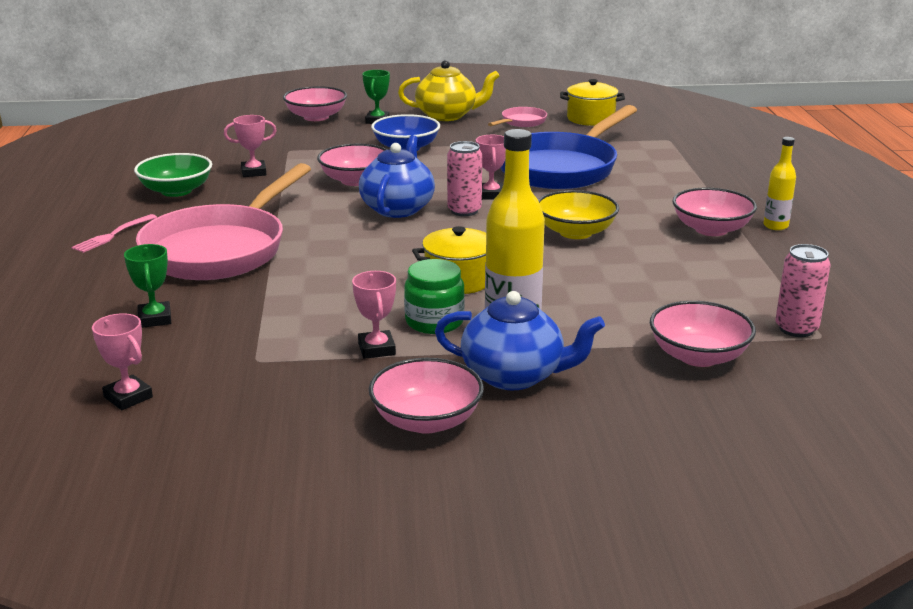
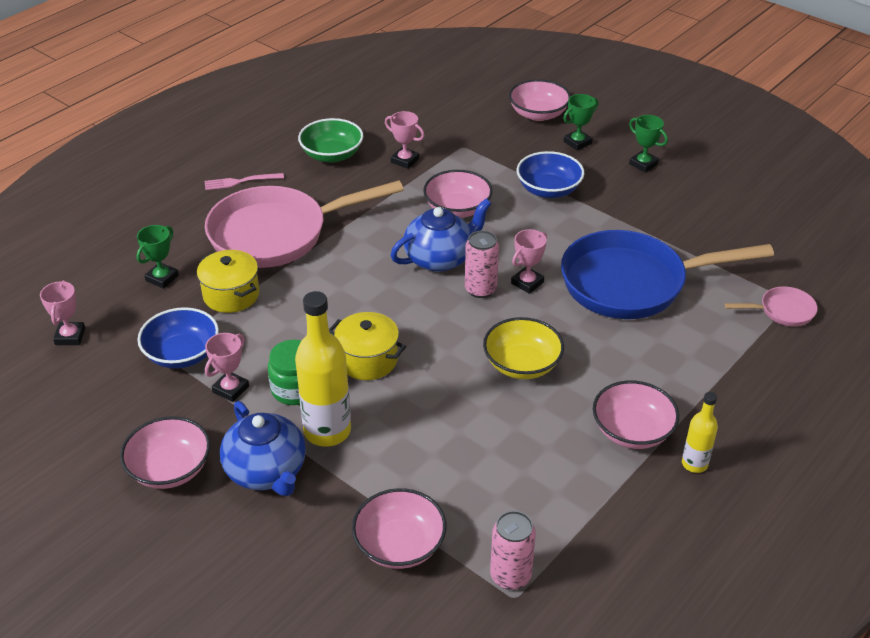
camera: 45 degrees right, 15 degrees up
yellow teapot [398,60,500,121] -> green trophy [629,115,668,173]
pink pan [488,107,547,127] -> pink pan moved to [725,286,818,326]
yellow pot [560,79,625,126] -> yellow pot moved to [197,250,260,313]
none -> blue bowl [137,307,219,369]

